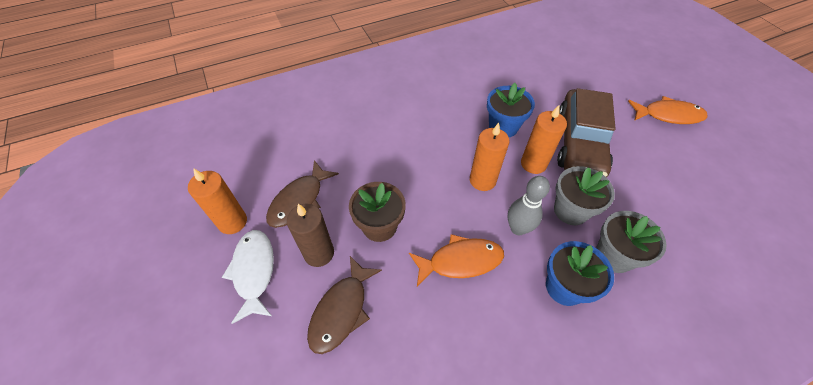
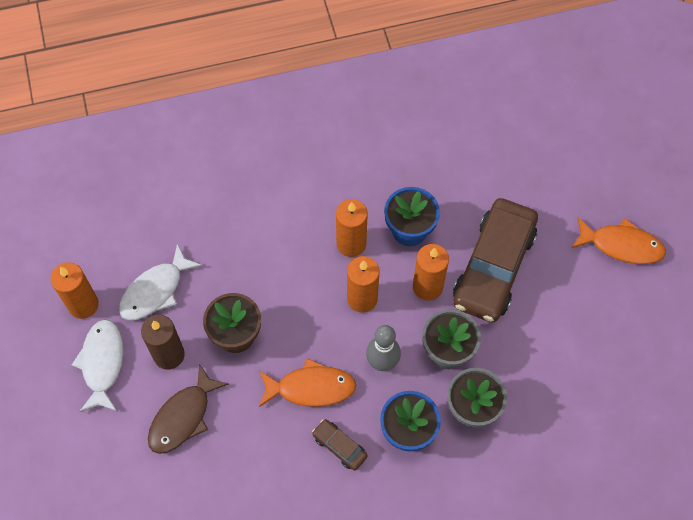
camera: 10 degrees right, 10 degrees up
brown fish [266,160,339,228] -> white fish [119,244,202,320]
none -> brown car [312,419,368,470]
none -> orange candle [336,199,368,257]

